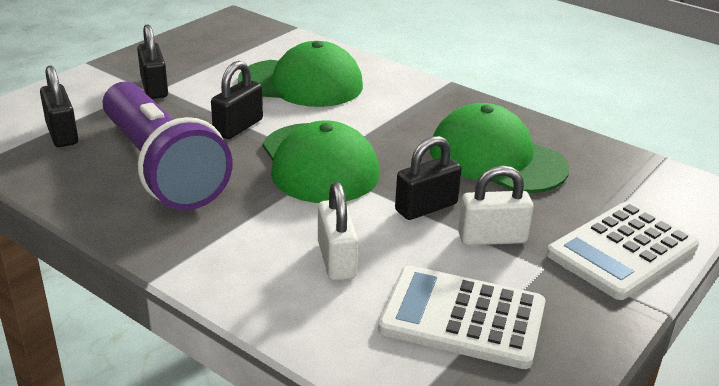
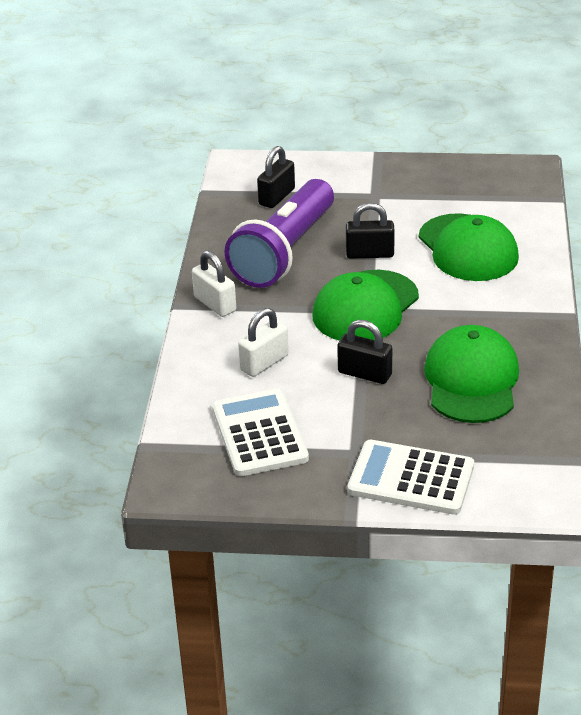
camera: 60 degrees right, 5 degrees up
black padlock [137,25,168,99] -> none
white padlock [458,165,533,246] -> white padlock moved to [192,251,236,317]

